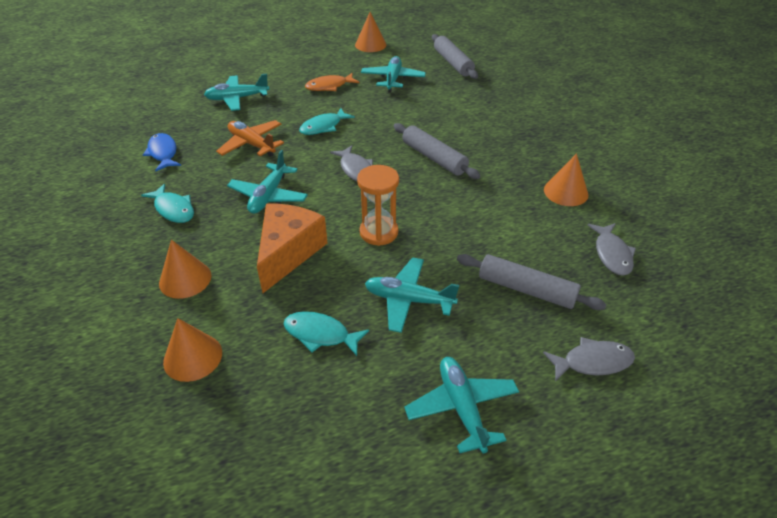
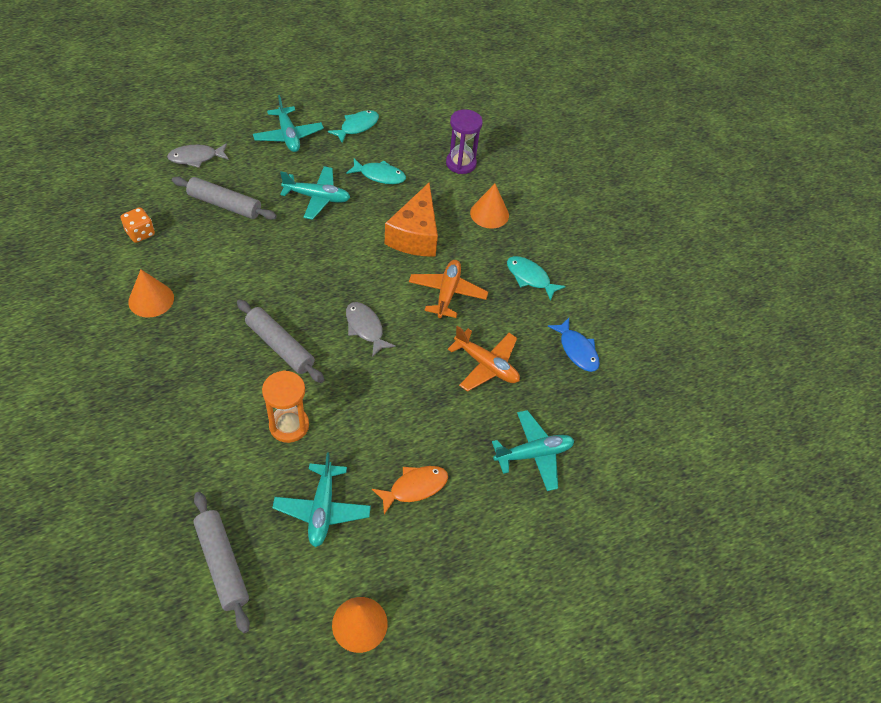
camera: 170 degrees right, 10 degrees up
orange cone [163,318,222,382] -> purple hourglass [446,109,483,174]
turquoise plane [227,150,308,214] -> orange plane [409,260,488,318]
turquoise fish [299,108,355,135] -> turquoise fish moved to [328,110,379,143]
orange hourglass [357,165,399,246] -> orange hourglass moved to [262,370,309,443]
grey fish [588,223,636,276] -> orange dice [121,207,155,243]

